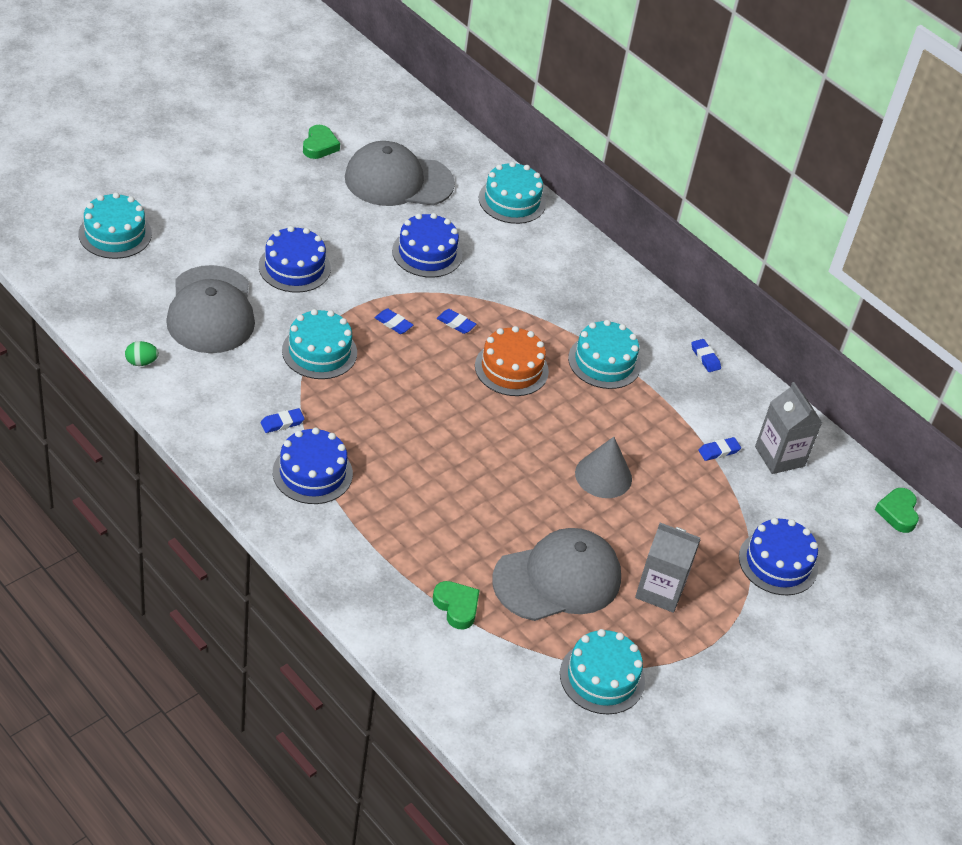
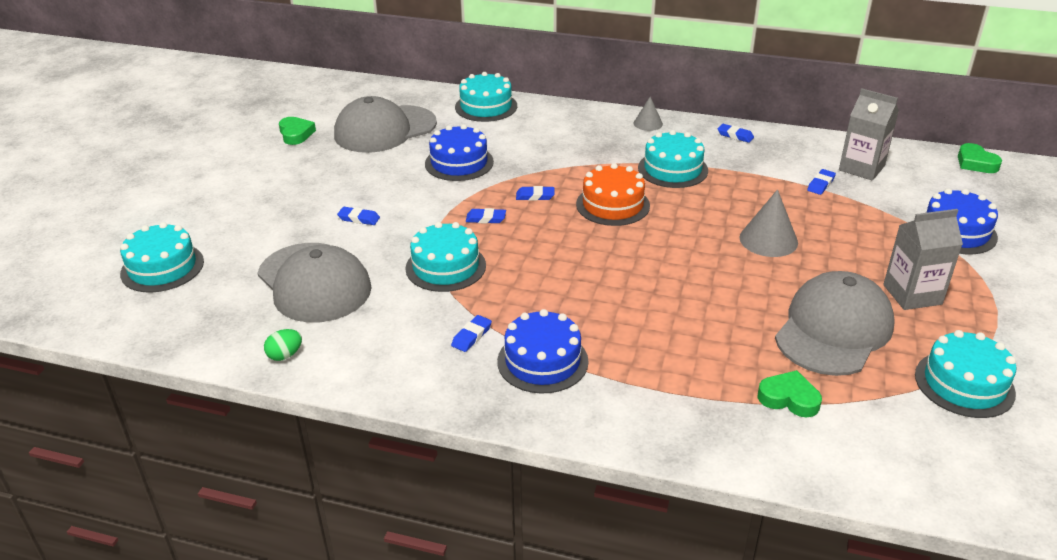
camera: 25 degrees left, 10 degrees down
blue cake [259,226,331,293] -> blue eraser [337,207,380,225]
none -> grey cone [634,97,663,131]

